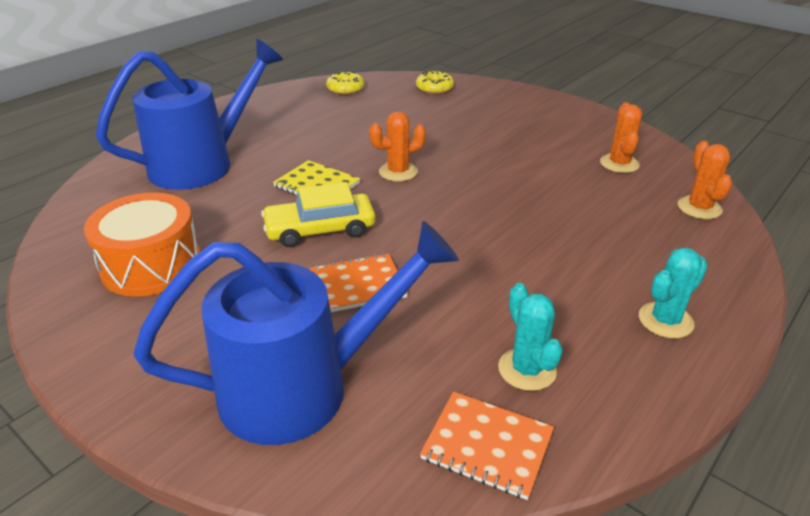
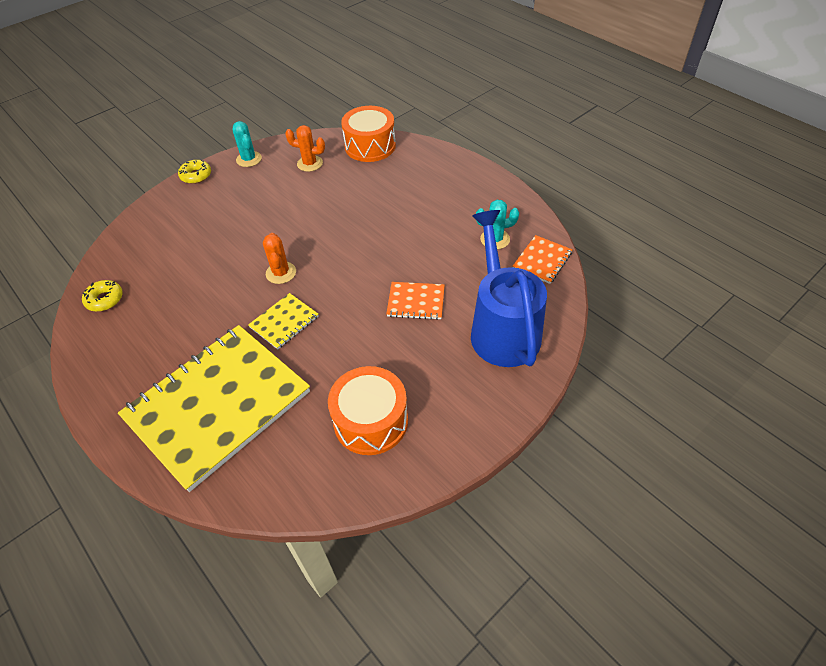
camera: 80 degrees left, 15 degrees up
blue watering can [96,39,283,190] -> yellow notebook [118,325,310,492]
yellow car [261,182,376,247] -> none
orange notebook [310,253,408,312] -> orange notebook turned 75 degrees counterclockwise [386,282,445,320]
yellow donut [416,71,454,94] -> yellow donut moved to [178,160,211,184]
turquoise cactus [639,247,708,338] -> turquoise cactus moved to [233,121,262,167]
orange cactus [678,141,732,219] -> orange drum [341,106,396,162]

